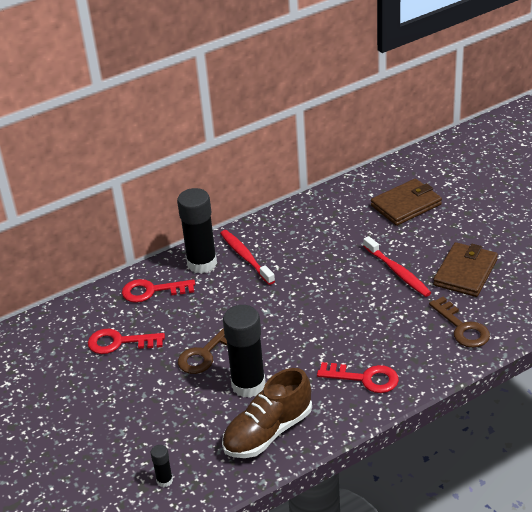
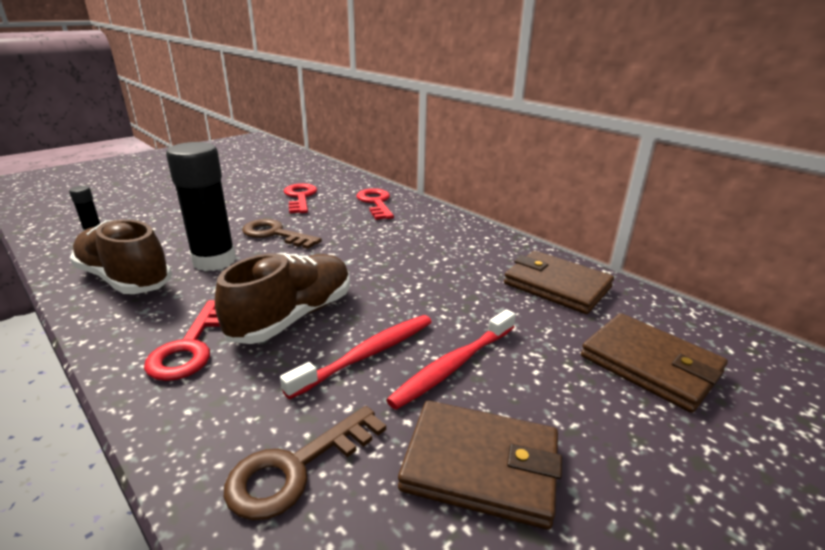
camera: 75 degrees right, 10 degrees down
black glue stick [177,188,217,274] -> none
red toothbrush [220,230,275,285] -> red toothbrush moved to [280,315,432,399]
none -> brown shoe [215,253,350,344]
none -> brown wallet [504,251,614,314]

